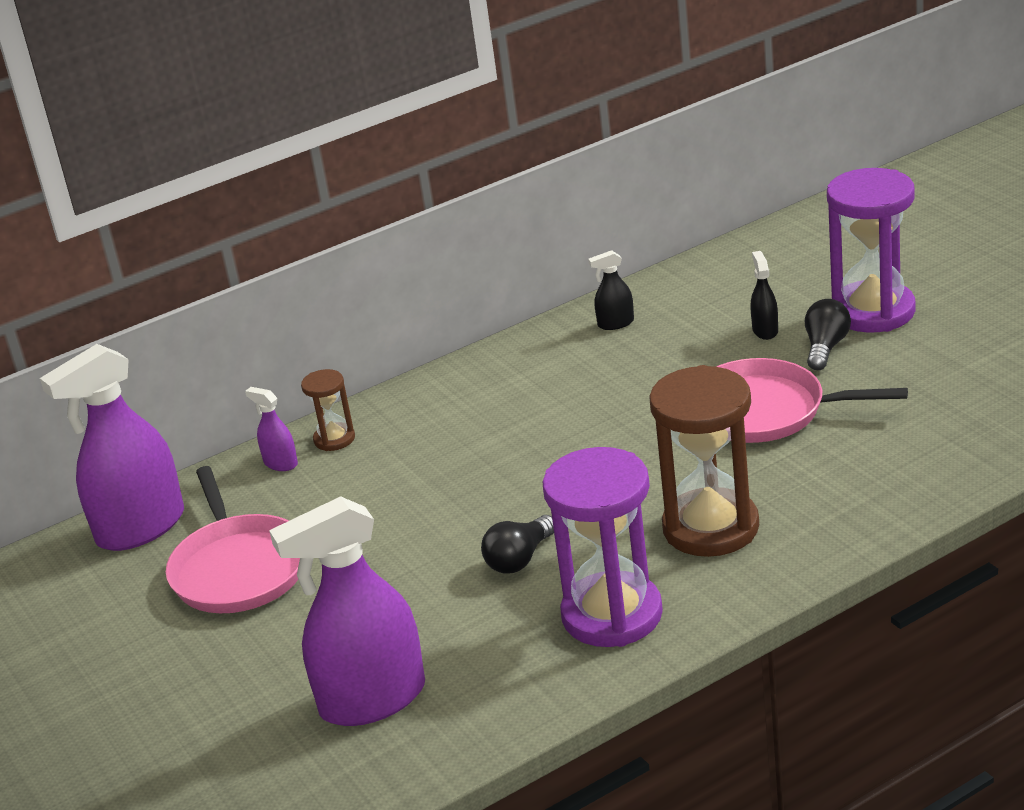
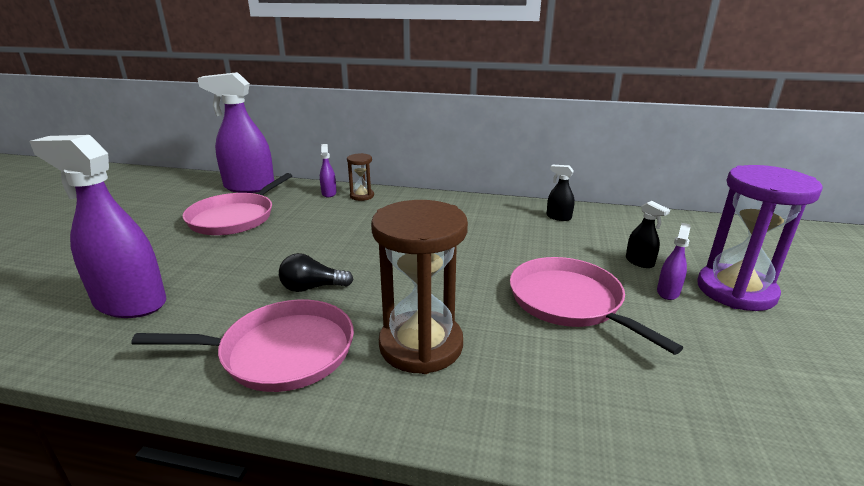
camera: 40 degrees right, 5 degrees down
purple hourglass [543,447,663,647] -> pink pan [131,299,354,392]
black spray bottle [751,251,778,340] -> black spray bottle turned 105 degrees clockwise [626,201,670,268]
black light bulb [805,299,851,370] -> purple spray bottle [657,223,691,300]

